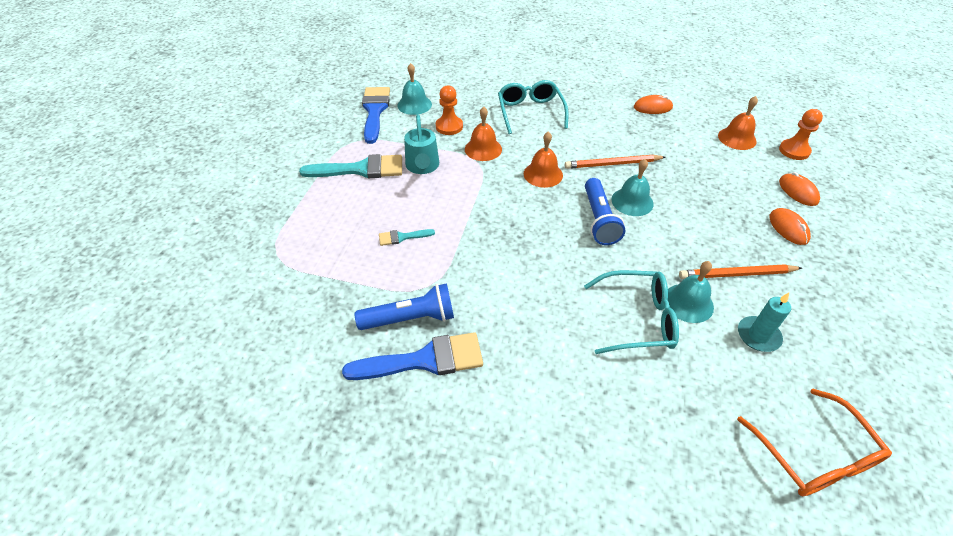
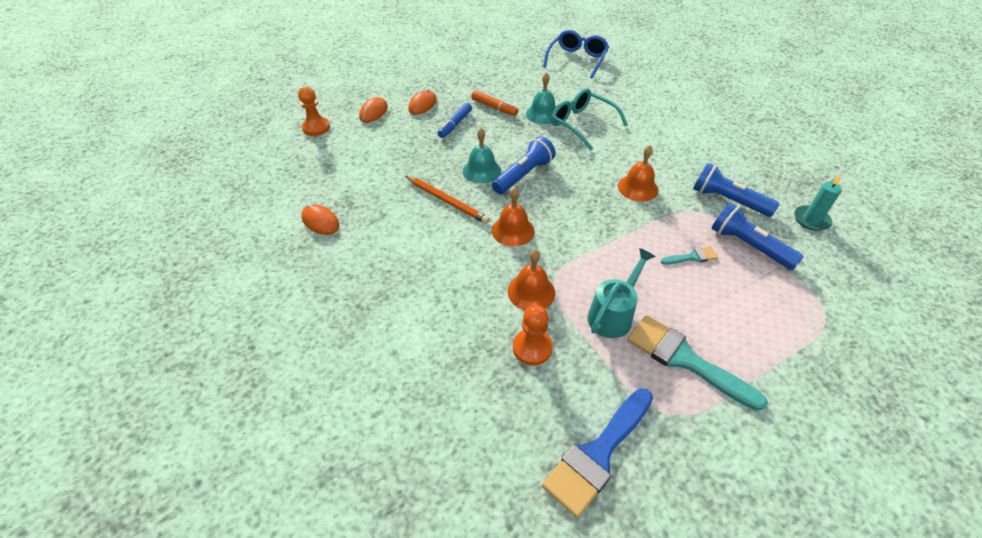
camera: 135 degrees left, 0 degrees up
blue brush [342,332,483,380] -> none
turquoise brush [379,229,435,246] -> turquoise brush turned 45 degrees counterclockwise [661,246,718,265]
turquoise bell [397,63,432,115] -> none
turquoise glasses [498,80,568,134] -> none
orange pencil [679,264,802,279] -> orange marker [471,90,519,116]
orange bell [718,96,758,150] -> orange bell moved to [618,145,658,202]
orange glasses [737,389,892,496] -> blue glasses [543,30,609,78]
turquoise candle [738,293,791,352] -> turquoise candle moved to [794,174,842,231]
none -> blue marker [438,103,472,138]
none -> blue flashlight [712,203,804,270]

